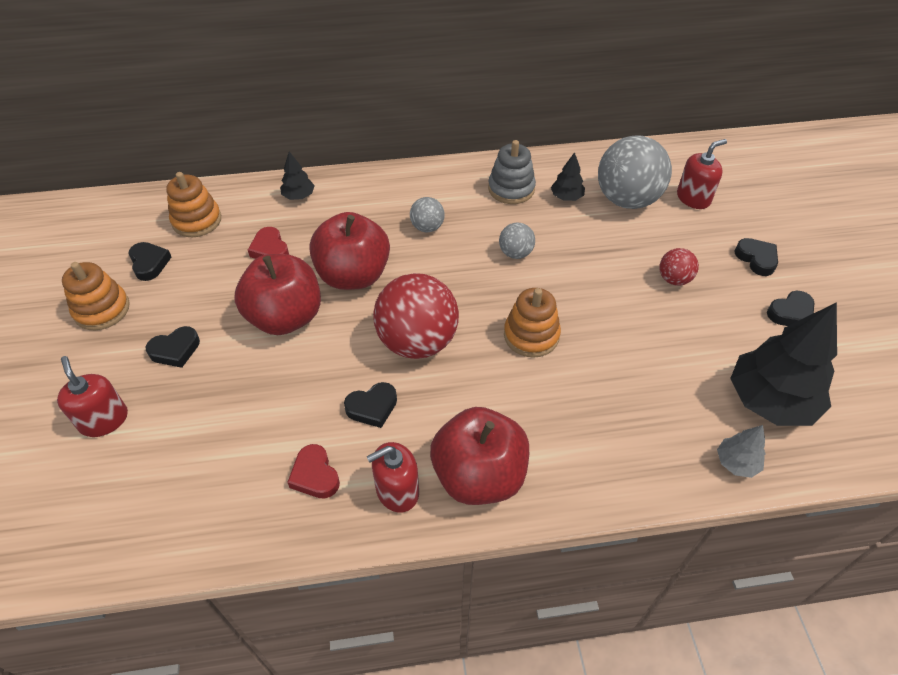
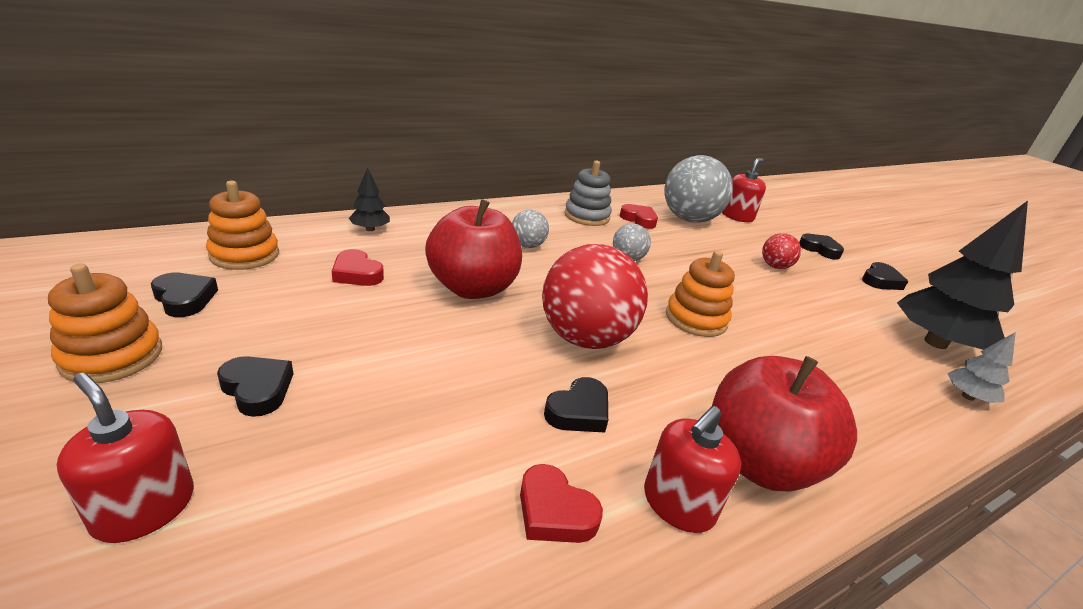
camera: 25 degrees left, 20 degrees down
black heart [146,326,200,368] -> black heart turned 90 degrees counterclockwise [217,356,293,417]
red apple [234,254,321,335] -> none
black tree [551,152,585,201] -> red heart [620,204,658,229]

